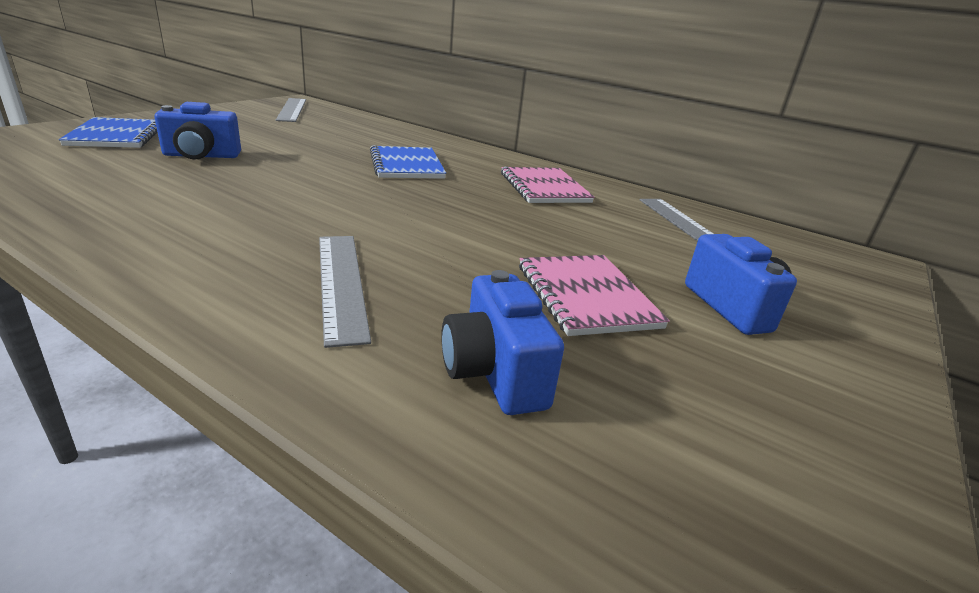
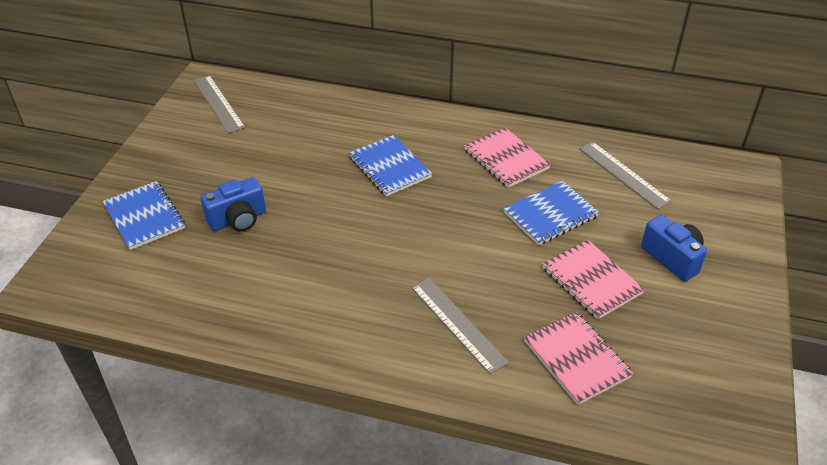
camera: 15 degrees left, 15 degrees up
blue camera [441,270,564,415] -> pink notebook [524,312,633,405]
none -> blue notebook [503,181,599,245]

